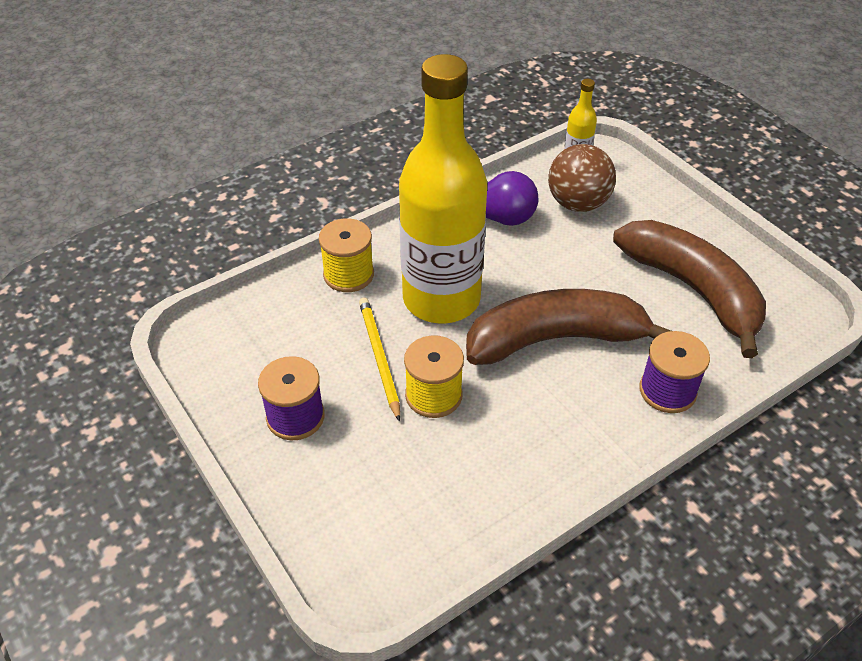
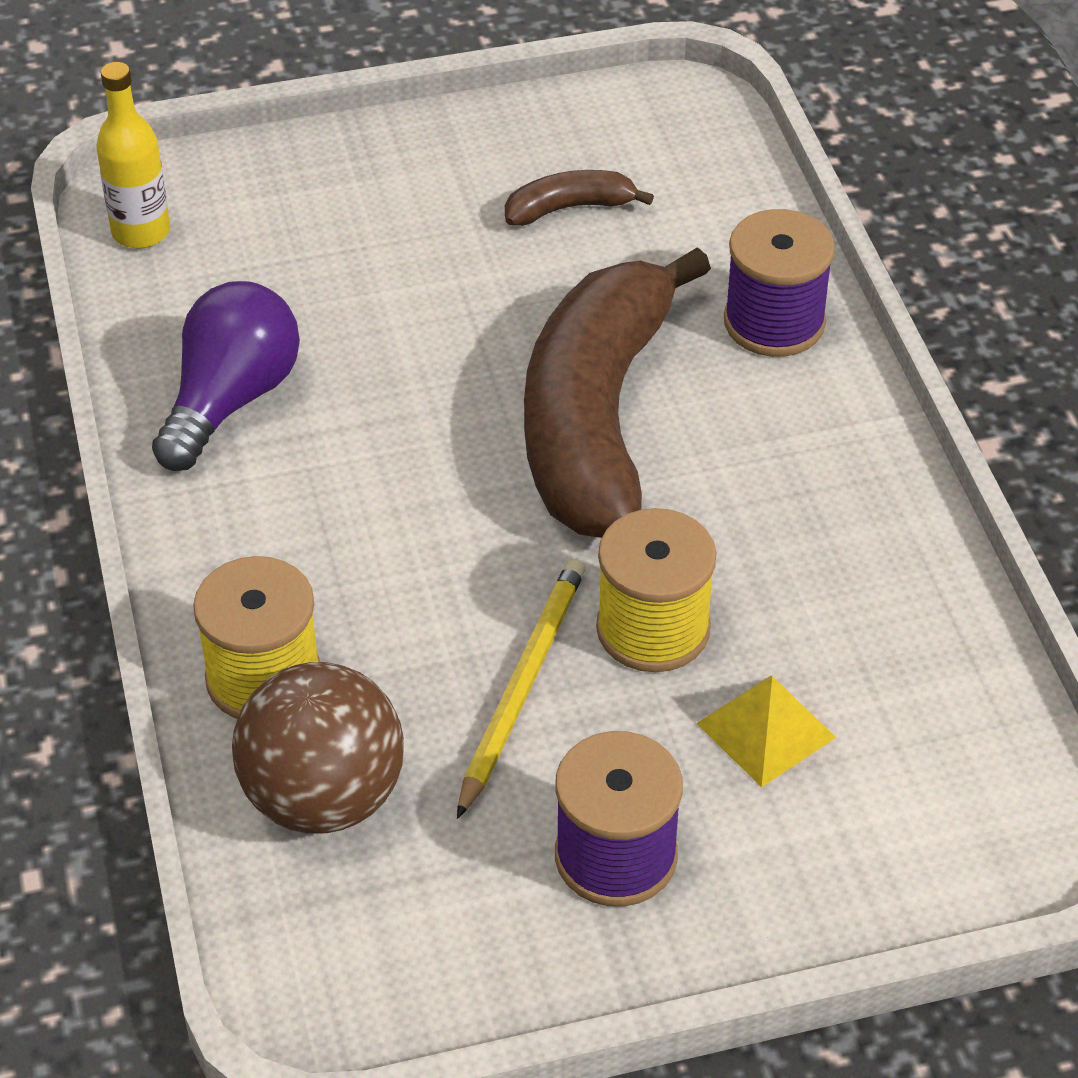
camera: 70 degrees left, 0 degrees up
yellow pencil [359,298,400,422] -> yellow pencil turned 105 degrees clockwise [457,559,585,819]
yellow bottle [399,54,487,324] -> none
brown ball [548,144,616,212] -> brown ball moved to [232,662,404,833]
brown banana [613,220,766,358] -> brown banana [505,170,654,226], size x0.41
none -> yellow pyramid [696,676,837,787]

